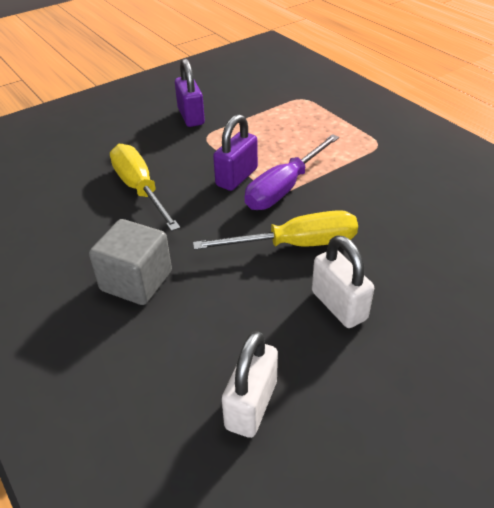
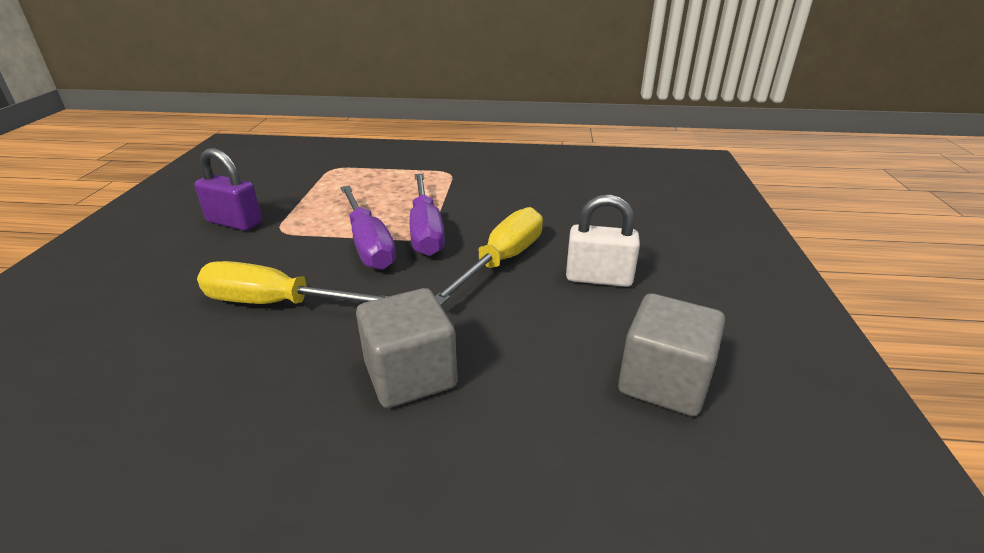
camera: 50 degrees left, 10 degrees down
purple padlock [213,114,258,191] -> purple screwdriver [341,186,396,270]
white padlock [222,331,278,438] -> grey cube [618,293,725,416]

